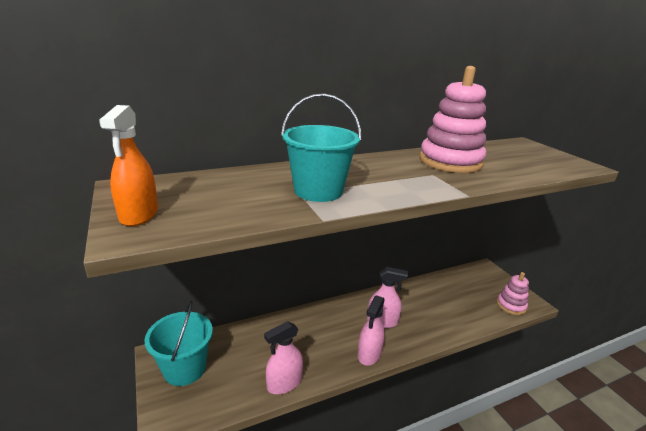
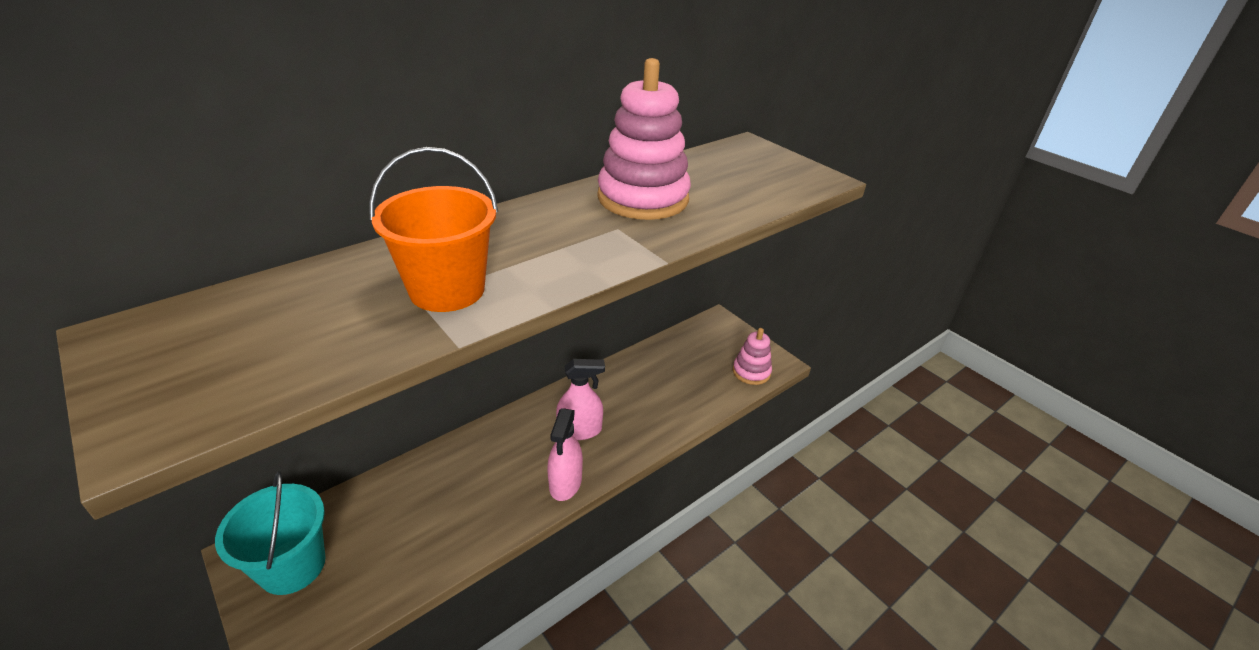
camera: 15 degrees left, 10 degrees up
orange spray bottle [99,105,158,226] -> none
pink spray bottle [264,321,303,394] -> none
turquoise bucket [281,93,361,202] -> orange bucket [369,147,498,312]

